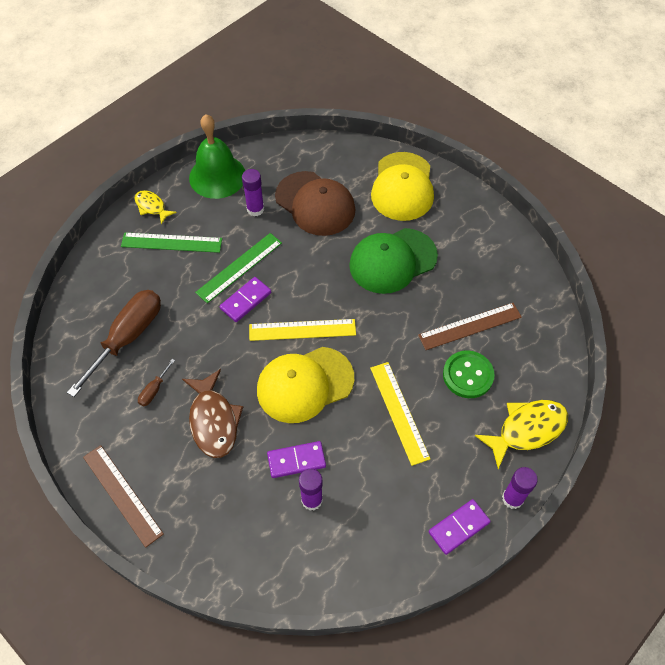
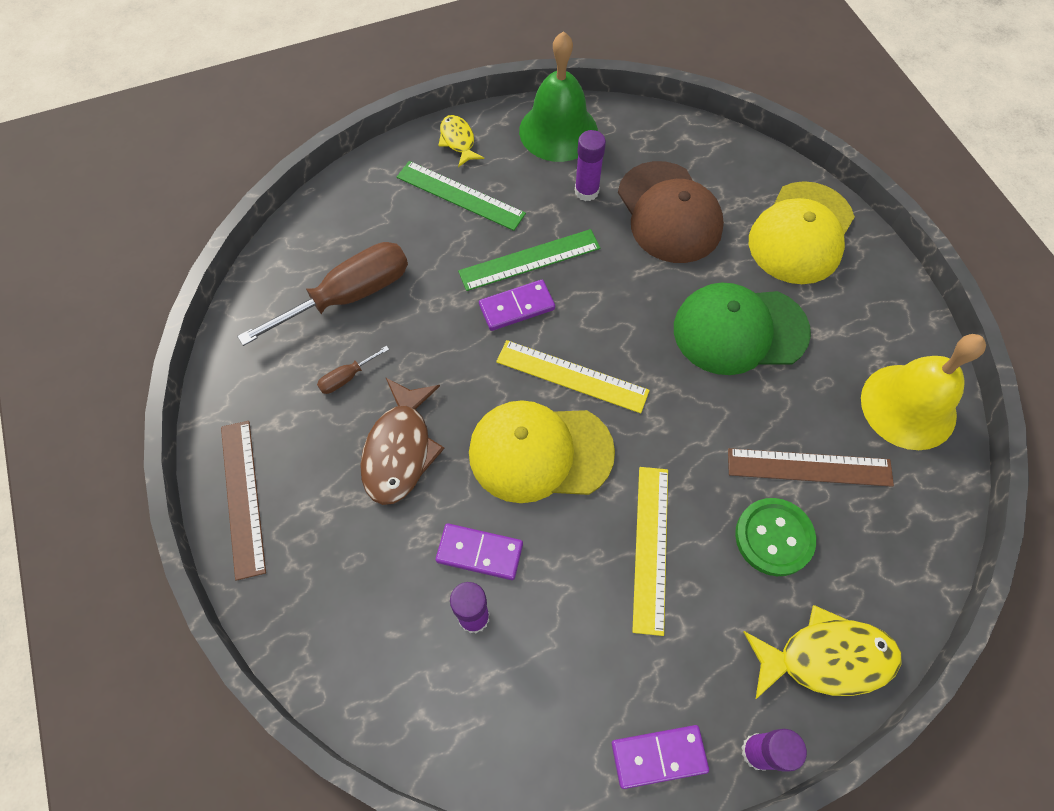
camera: 25 degrees right, 5 degrees up
none -> yellow bell [861,334,986,450]

